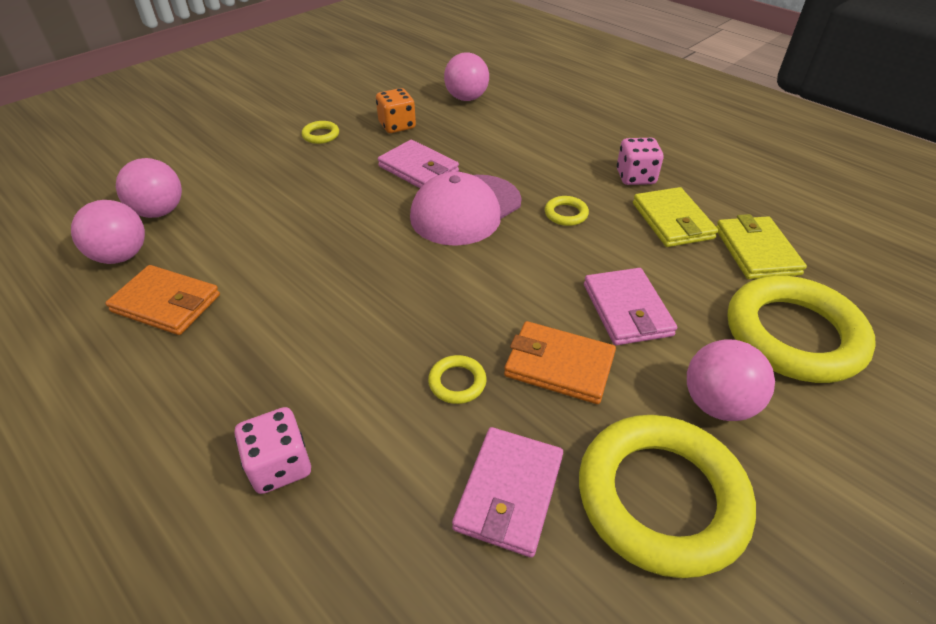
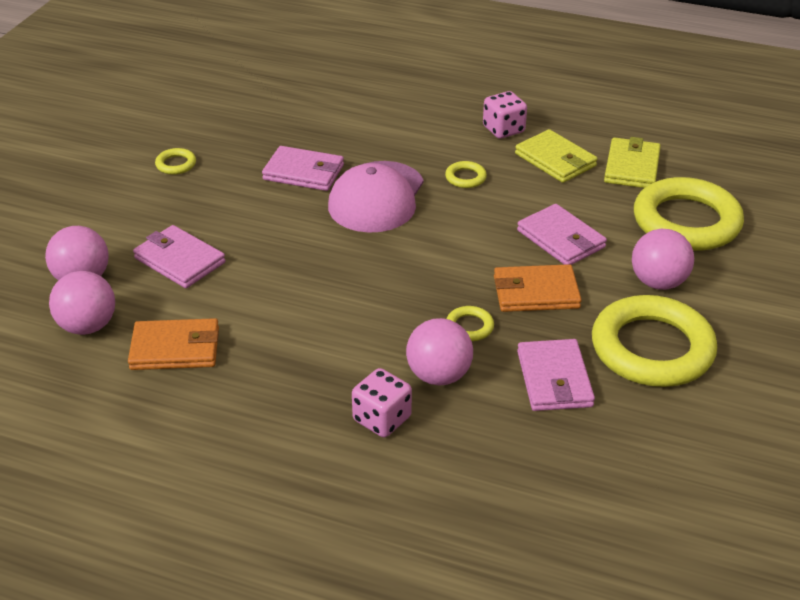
camera: 25 degrees left, 5 degrees down
orange dice [376,88,416,133] -> none
pink ball [444,52,489,101] -> pink ball moved to [406,318,473,385]
yellow wallet [716,214,807,279] -> yellow wallet turned 45 degrees clockwise [604,137,661,188]
none -> pink wallet [133,225,225,288]

